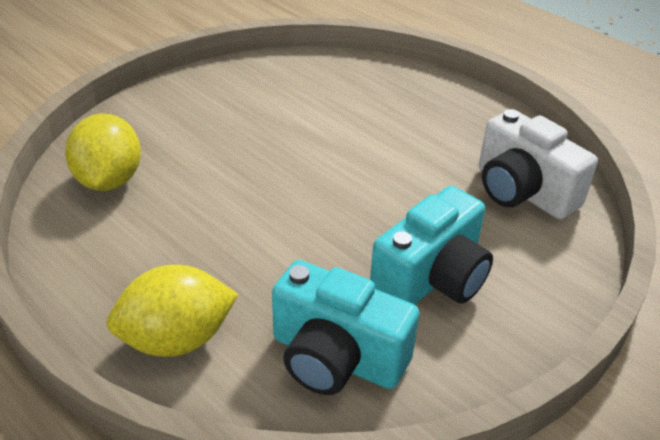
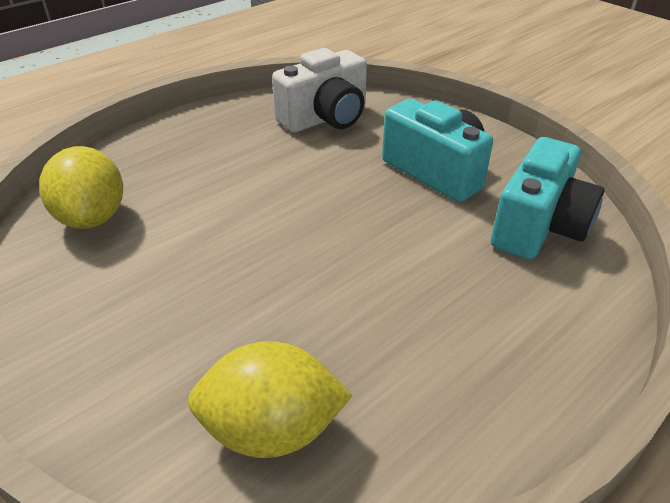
camera: 85 degrees left, 0 degrees up
yellow lemon [107,265,238,357] -> yellow lemon moved to [39,146,123,229]

